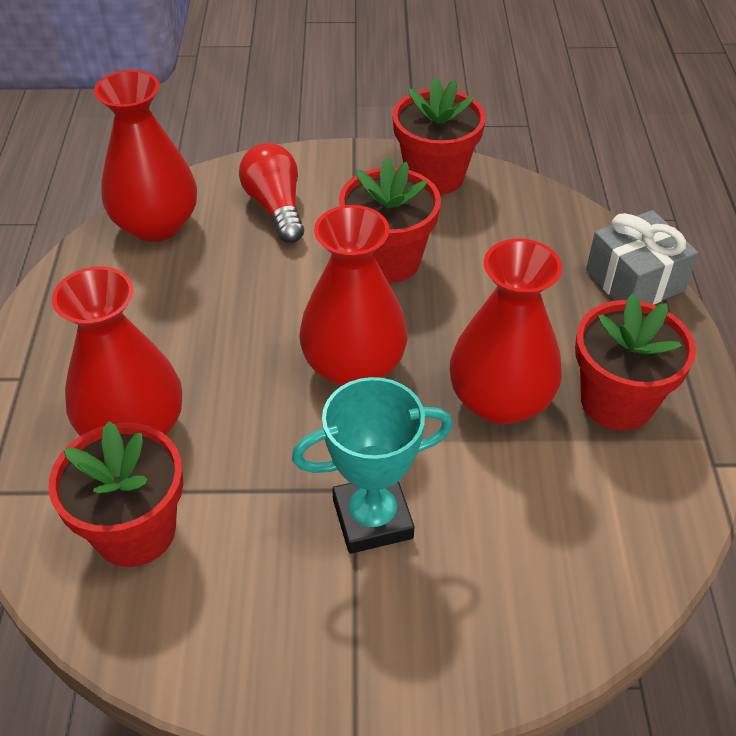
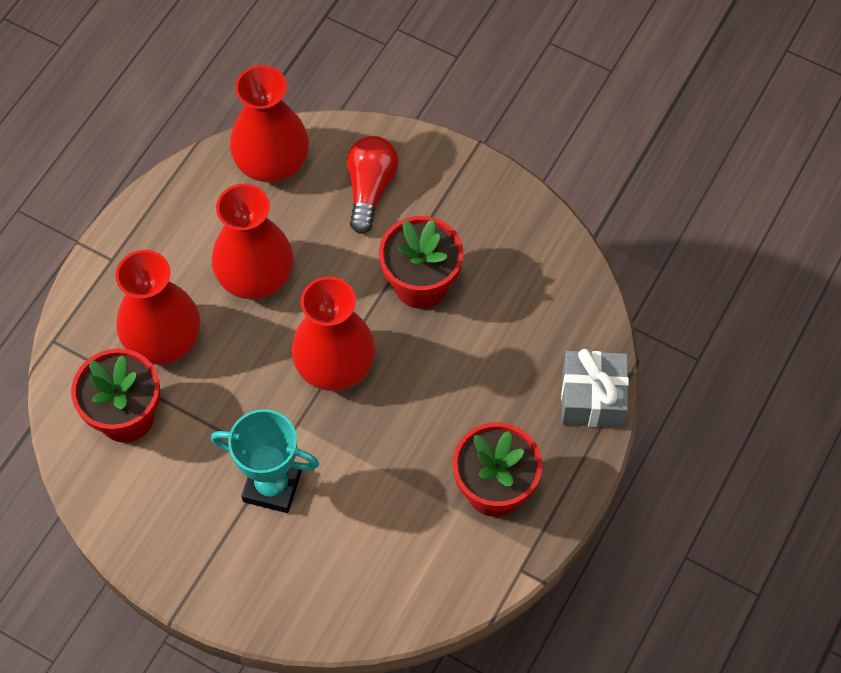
camera: 30 degrees right, 15 degrees up
red flower pot [392,77,486,195] -> none
red vase [450,238,562,424] -> red vase moved to [212,184,294,299]

